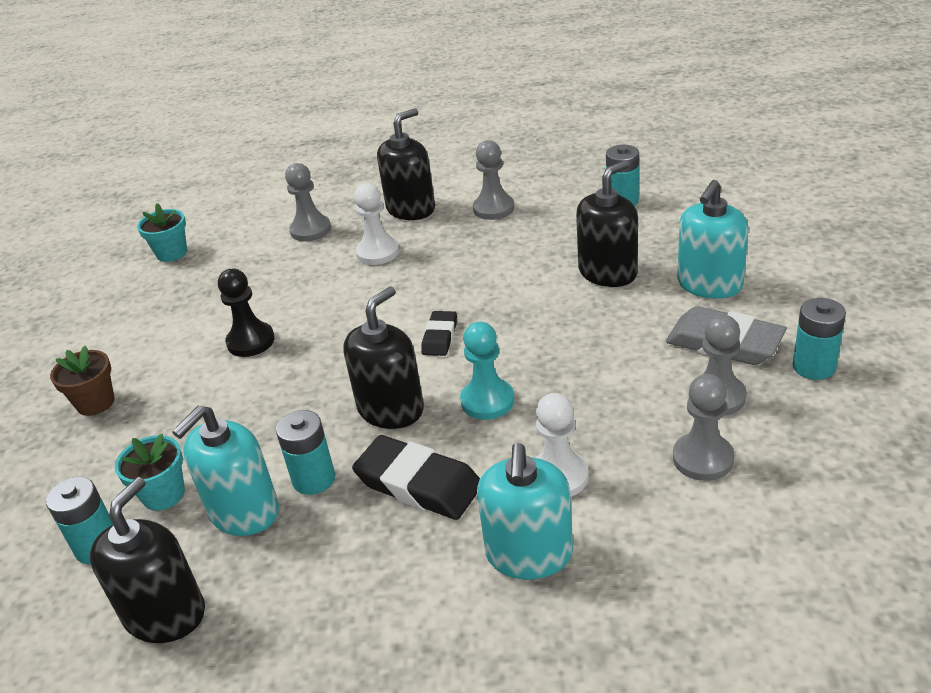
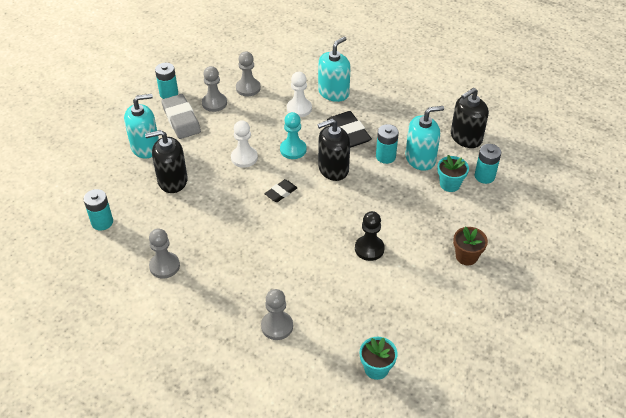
camera: 150 degrees left, 10 degrees up
white pawn [354,183,399,265] -> white pawn moved to [231,120,258,168]
black soap dispenser [377,108,435,220] -> none

